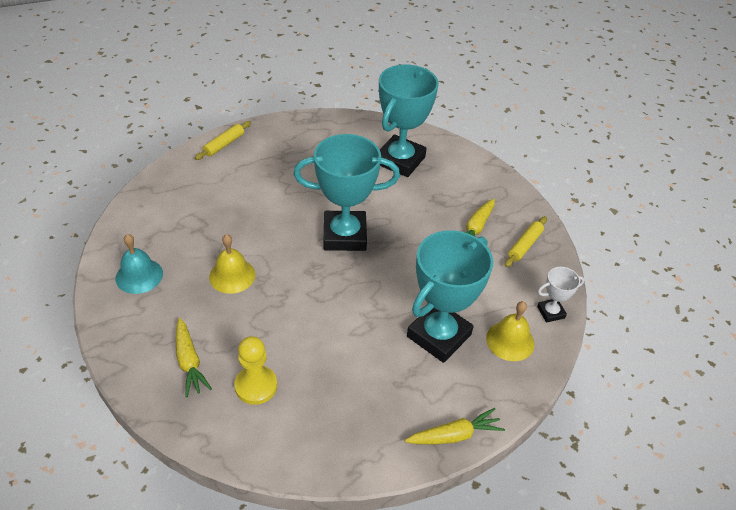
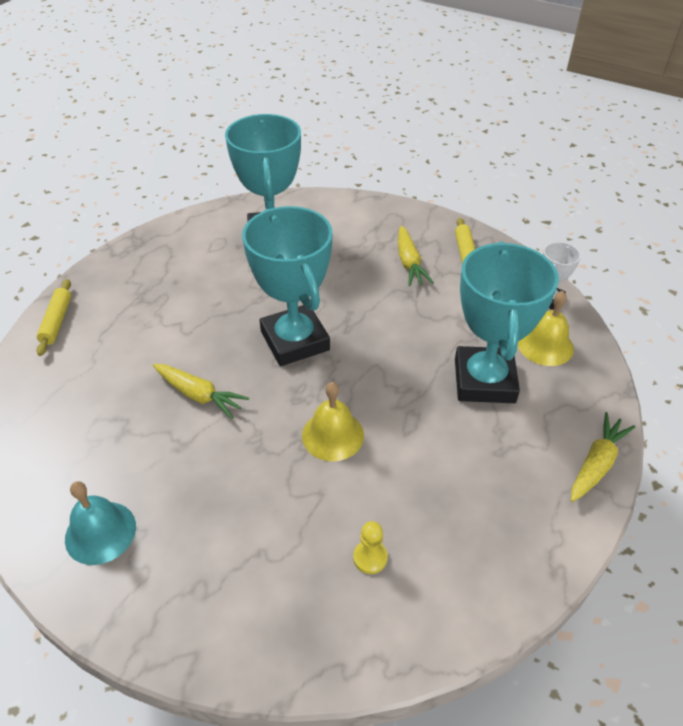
camera: 35 degrees left, 0 degrees up
yellow carrot [176,318,212,397] -> yellow carrot moved to [153,364,249,419]
yellow bell [209,234,255,294] -> yellow bell moved to [302,382,364,461]
yellow pawn [234,336,277,405] -> yellow pawn [353,521,388,574], size x0.59
turquoise trophy [294,134,400,251] -> turquoise trophy turned 75 degrees counterclockwise [242,206,333,366]

